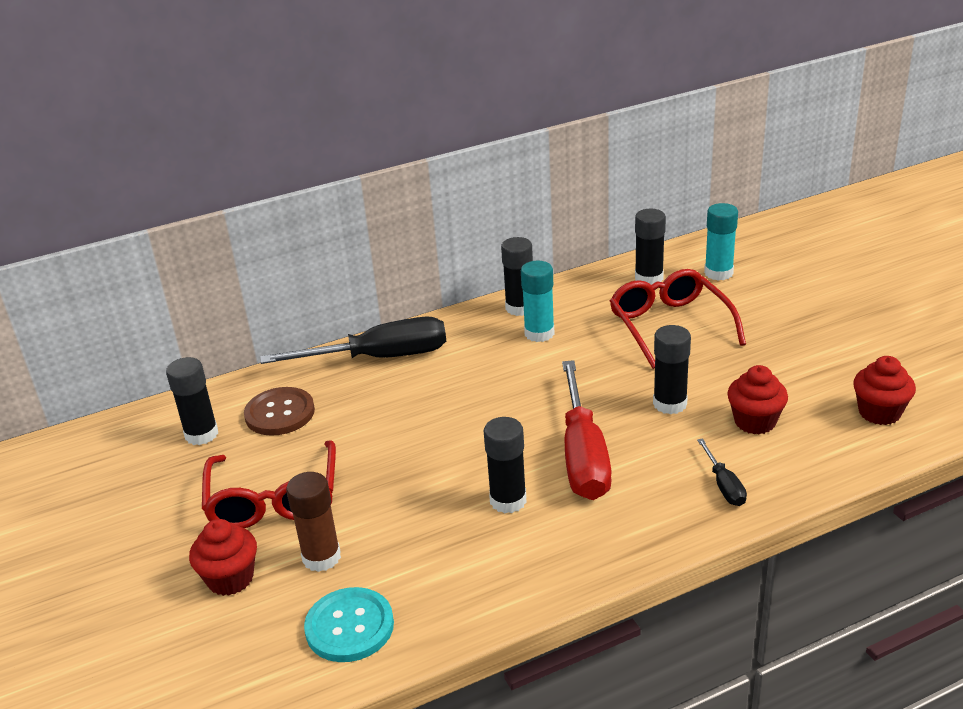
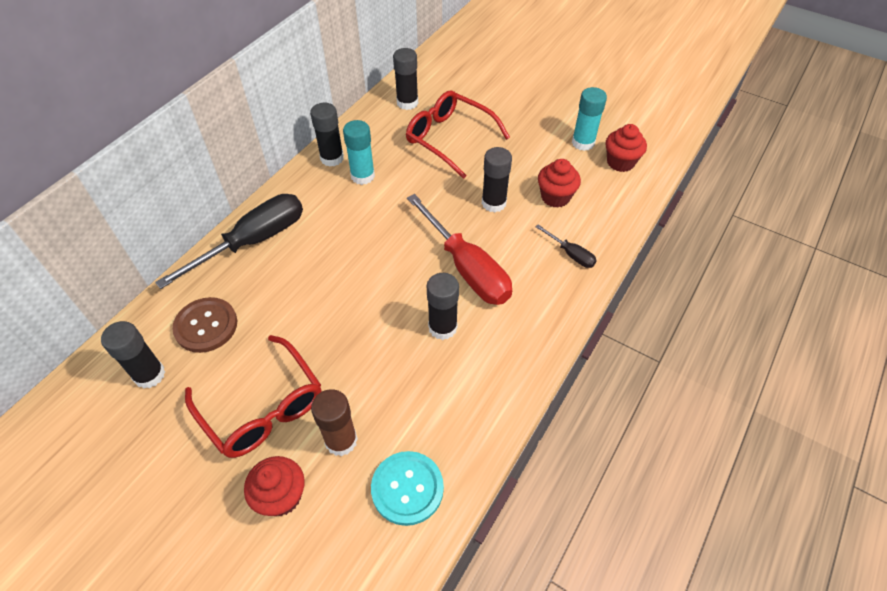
camera: 35 degrees left, 20 degrees up
turquoise glue stick [704,203,738,281] -> turquoise glue stick moved to [572,87,607,151]

